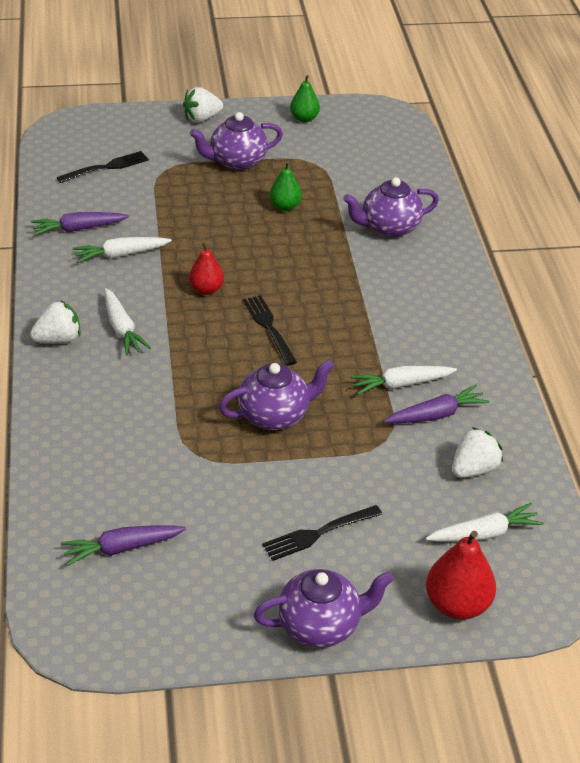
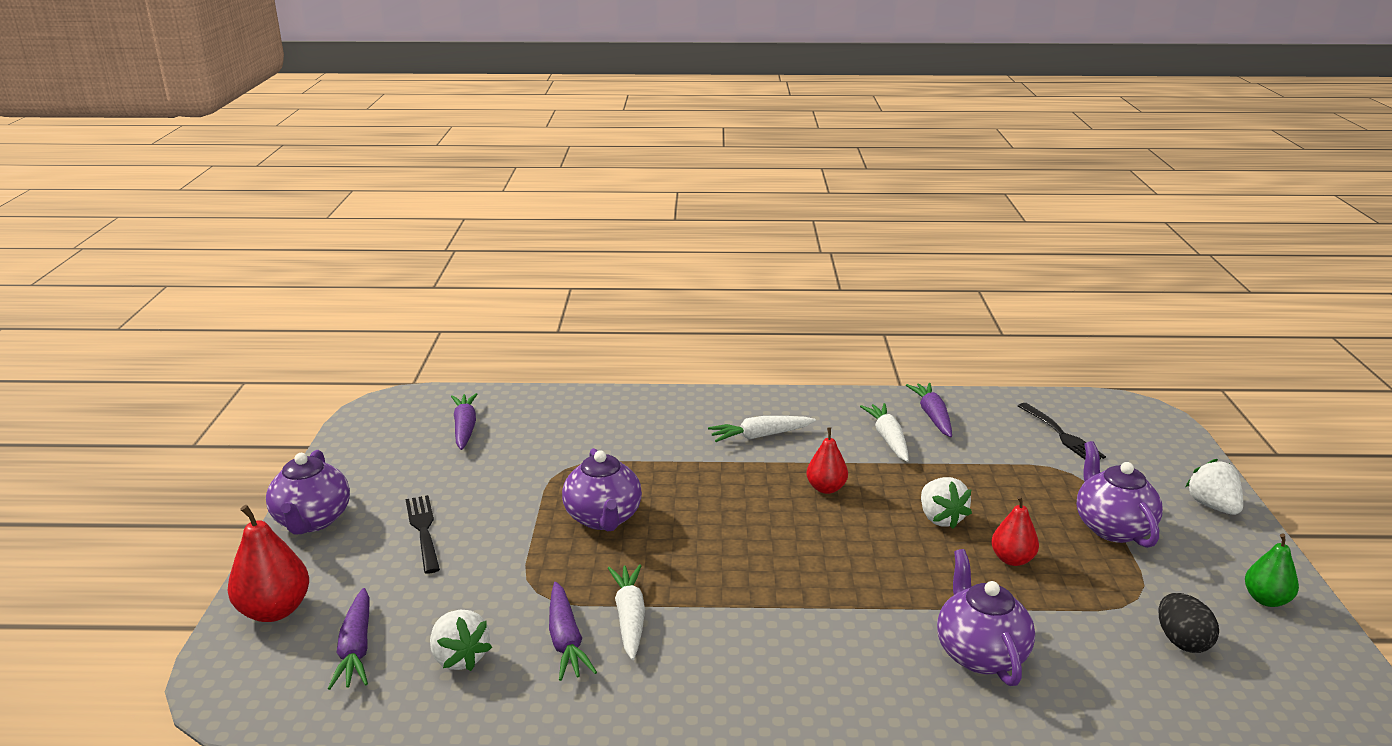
camera: 100 degrees right, 15 degrees down
white strawberry [30,300,81,343] -> white strawberry moved to [921,477,972,529]
black fork [243,295,297,366] -> none
green pear [269,161,302,211] -> red pear [991,496,1039,566]
white carrot [426,503,544,542] -> purple carrot [328,588,370,690]
none -> black egg [1159,593,1219,653]

